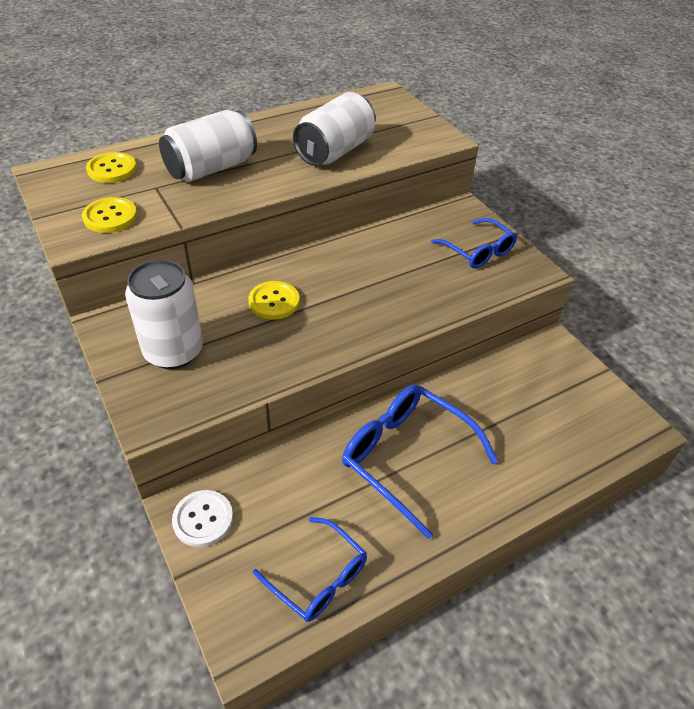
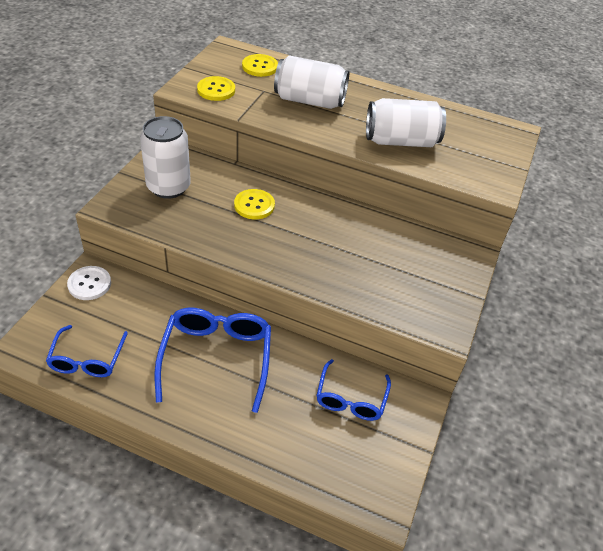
camera: 50 degrees right, 0 degrees up
blue glasses [431,218,517,269] -> blue glasses moved to [316,359,391,421]

